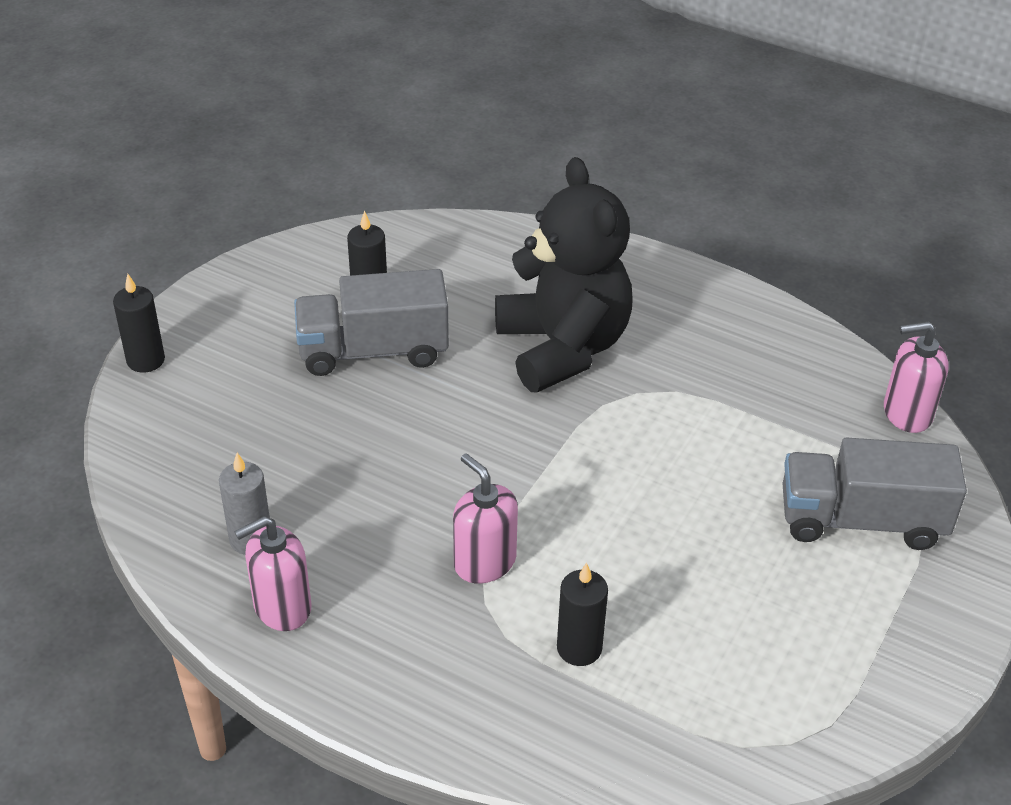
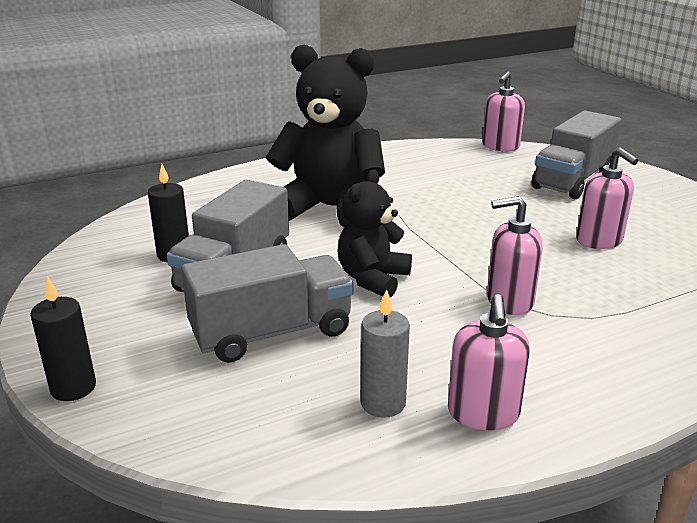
camera: 55 degrees left, 15 degrees down
black candle [557,563,608,666] -> none
none -> grey truck [181,244,353,363]
none -> black teddy bear [338,169,412,297]
none -> pink soap dispenser [576,148,639,249]

